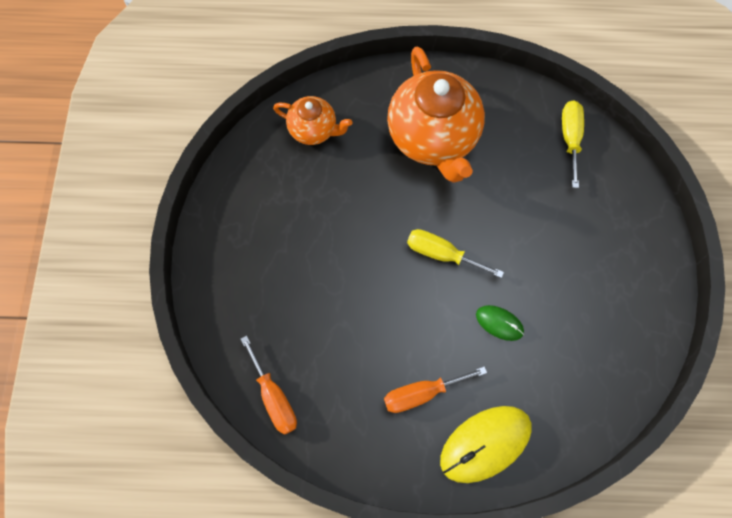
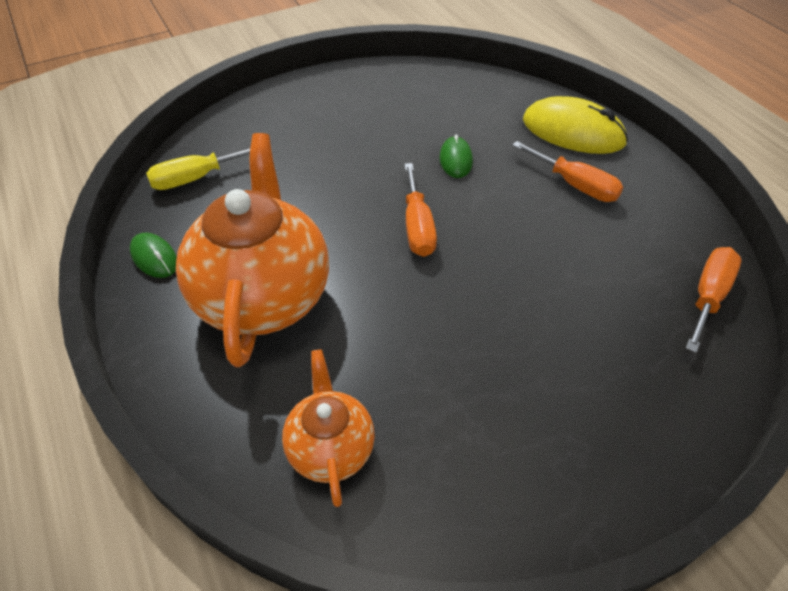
camera: 120 degrees left, 20 degrees down
orange teapot [387,47,485,183] -> orange teapot turned 45 degrees counterclockwise [176,133,329,367]
yellow screwdriver [407,229,504,278] -> orange screwdriver [404,163,437,257]
none -> green mouse [130,233,177,278]

